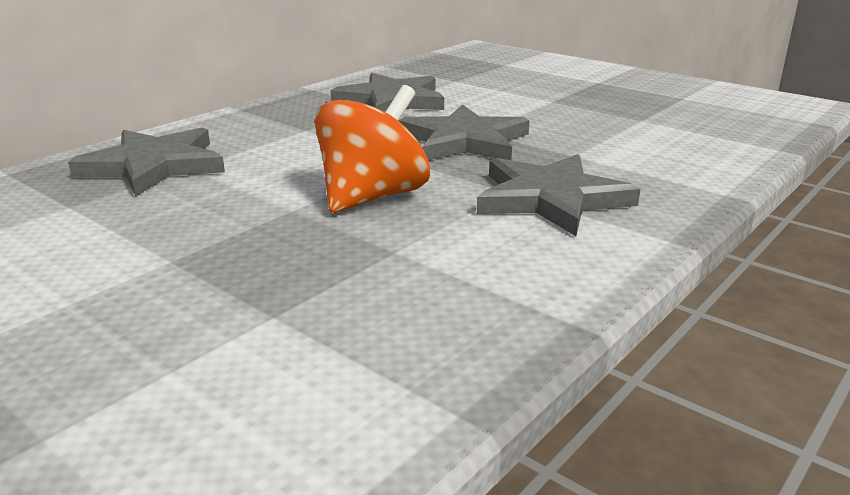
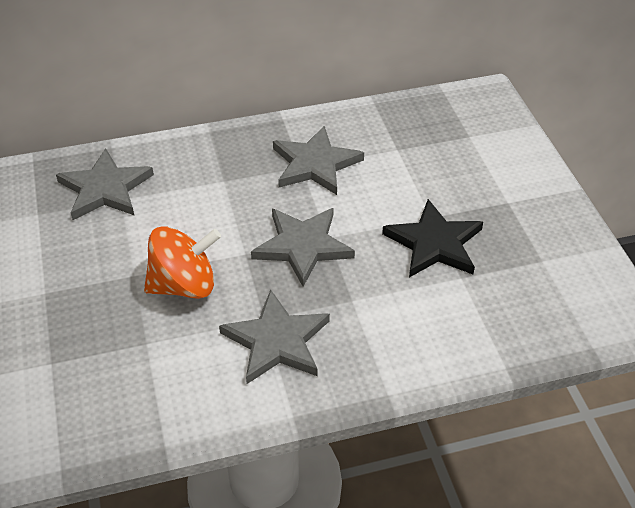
camera: 35 degrees right, 20 degrees up
none -> black star [382,199,483,277]

